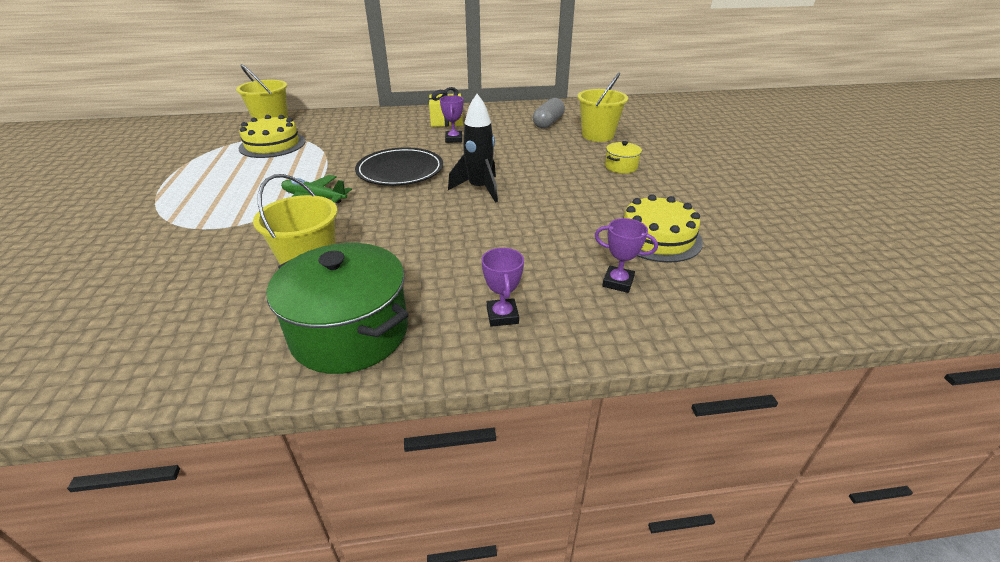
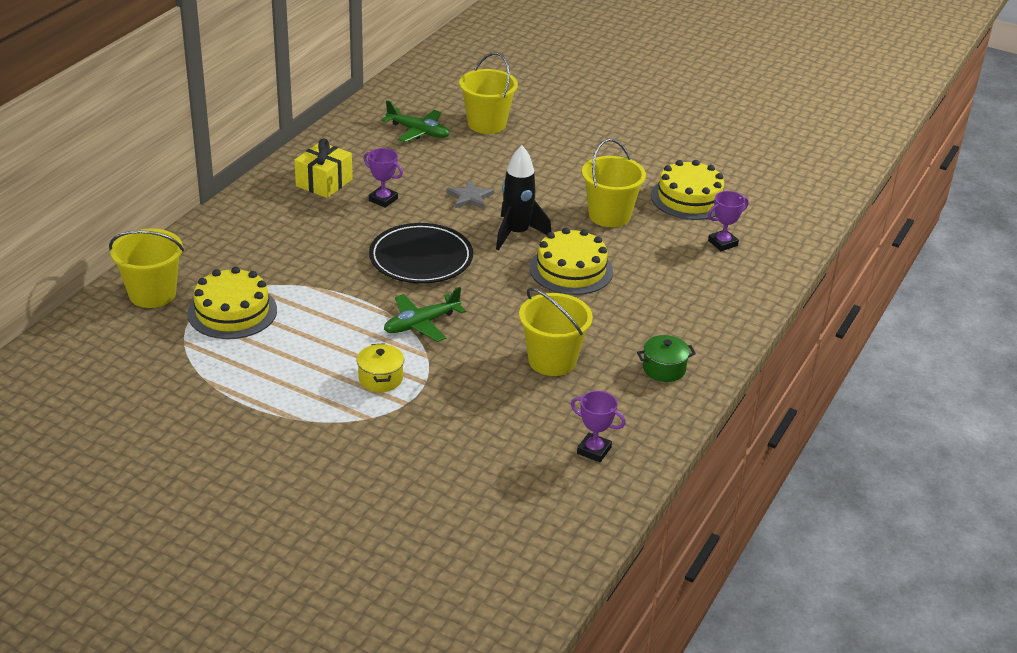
camera: 55 degrees left, 0 degrees up
green pot [267,243,409,374] -> green pot [637,335,696,382], size x0.46
purple trophy [482,248,524,327] -> purple trophy moved to [571,391,626,463]
grey capsule [533,98,565,129] -> green plane [381,100,450,142]
yellow pot [605,141,642,174] -> yellow pot moved to [357,343,404,392]
none -> grey star [446,180,494,209]
none -> yellow cake [530,228,613,295]
none -> yellow bucket [582,139,646,227]

